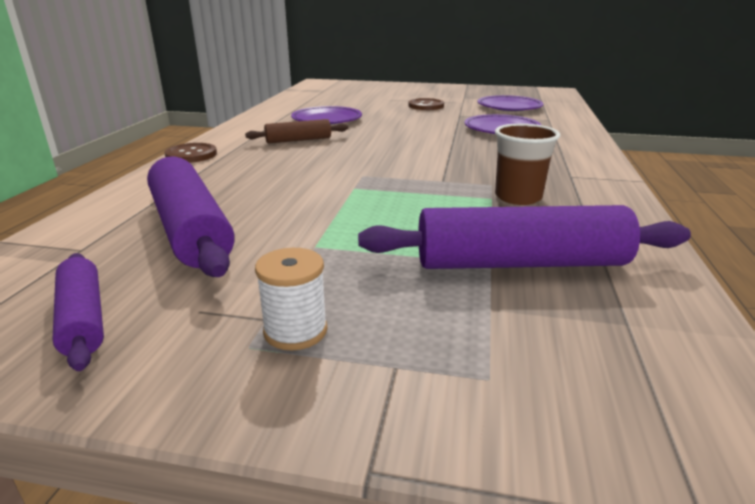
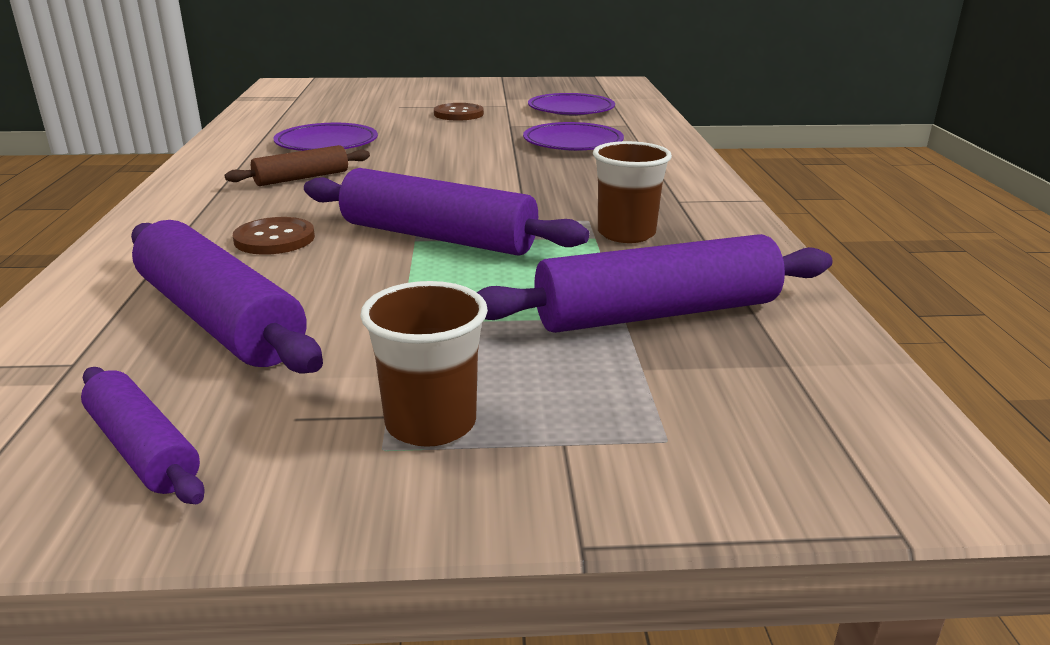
camera: 15 degrees left, 0 degrees up
brown button [164,143,217,163] -> brown button moved to [233,217,315,255]
white spool [255,248,327,351] -> brown cup [360,281,488,447]
none -> purple rolling pin [304,168,589,256]

